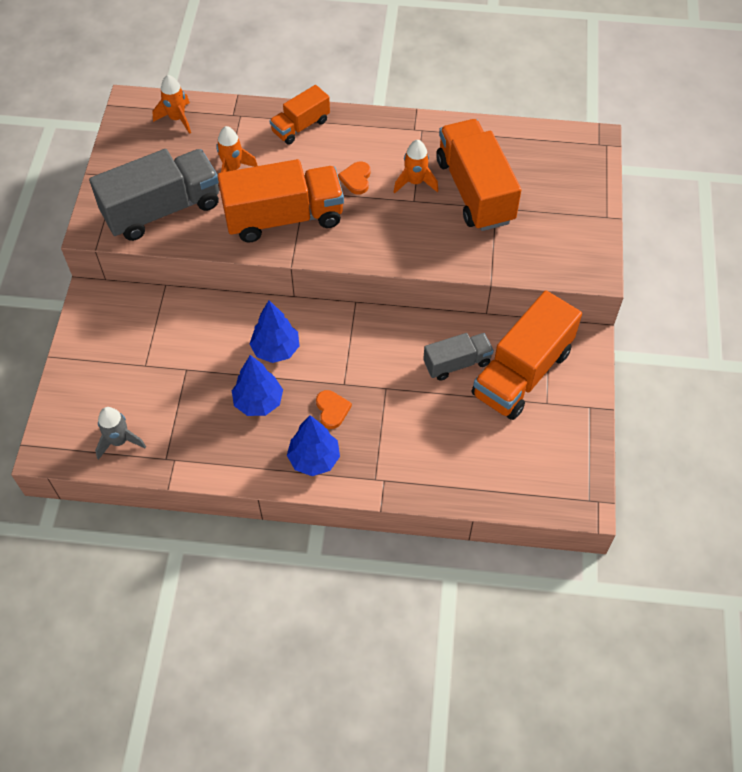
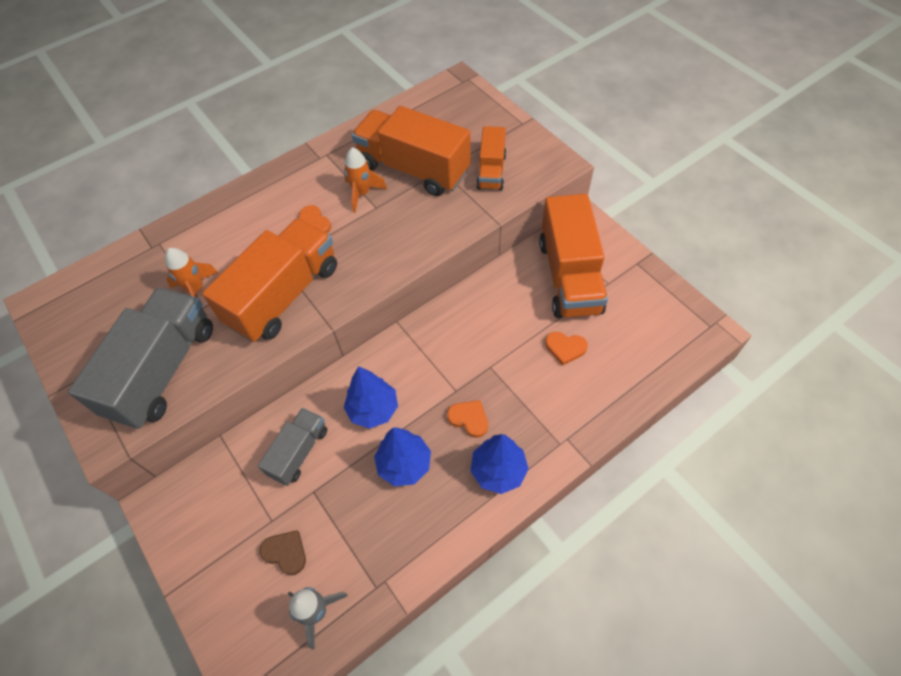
camera: 40 degrees left, 0 degrees up
orange rocket [153,75,191,134] -> none
orange truck [269,85,330,145] -> orange truck moved to [476,126,506,191]
grey truck [423,333,494,381] -> grey truck moved to [258,408,327,486]
none -> brown heart [260,530,306,575]
none -> orange heart [545,332,588,365]

